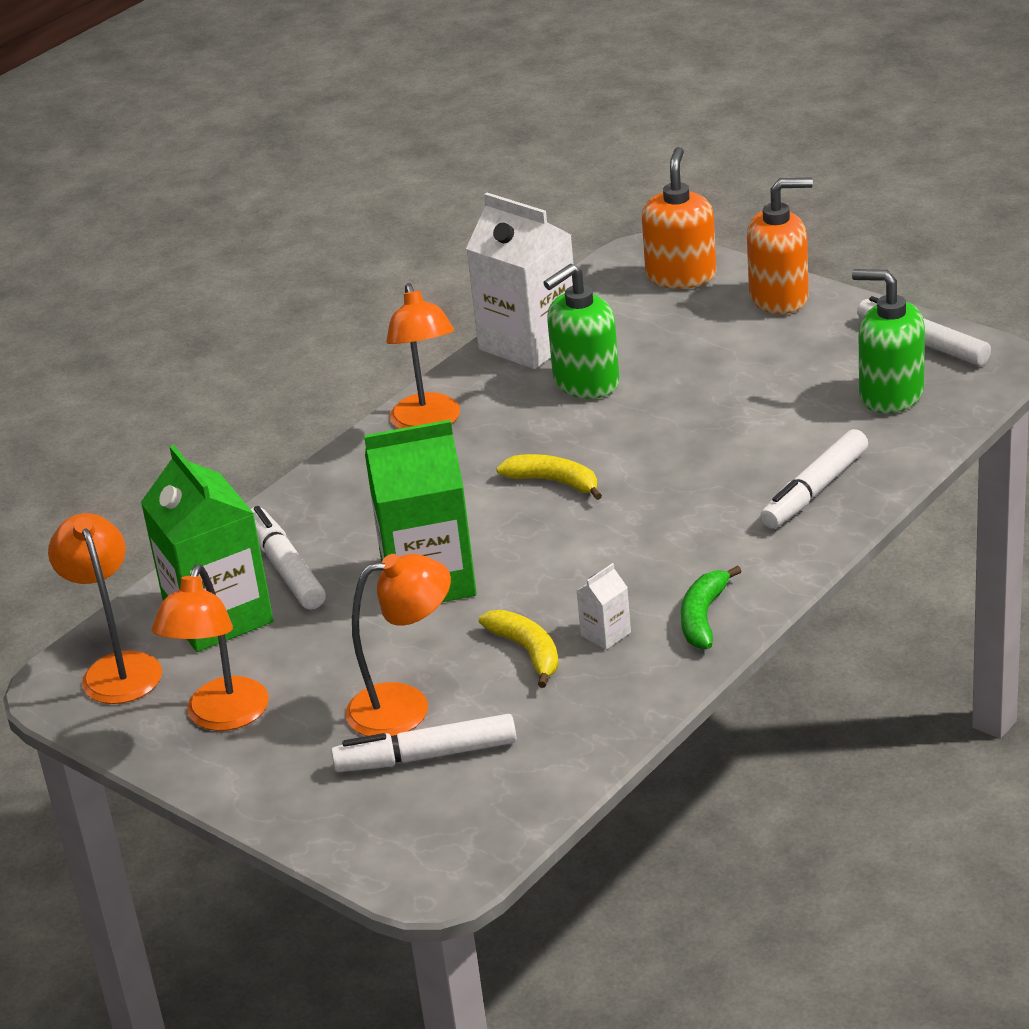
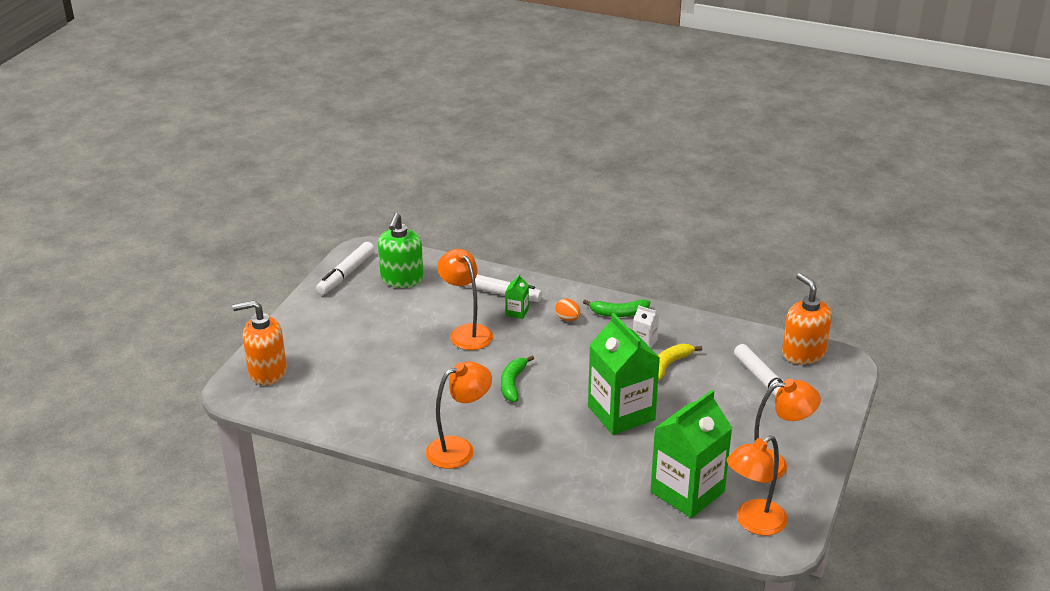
camera: 110 degrees left, 0 degrees up
white marker [251,506,326,610] -> none
orange lamp [345,554,451,736] -> orange lamp moved to [437,249,493,350]
white carton [466,193,574,369] -> none
yellow banana [496,454,602,500] -> green banana [501,355,534,402]
green soap dispenser [543,264,620,399] -> none
orange soap dispenser [747,178,813,314] -> orange soap dispenser moved to [782,273,832,365]
none -> green carton [505,274,529,319]
none -> orange egg [555,299,581,321]

